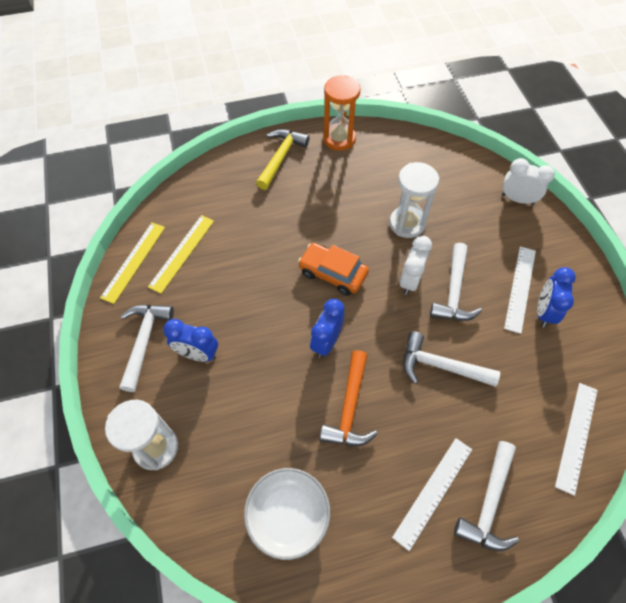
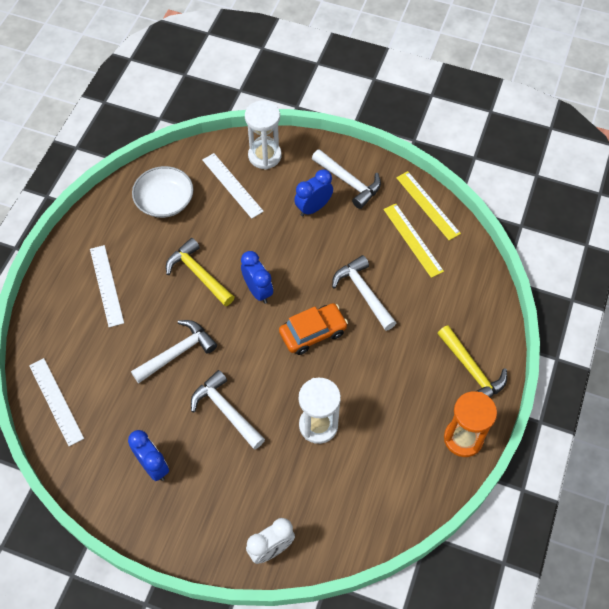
camera: 125 degrees right, 0 degrees up
orange hammer [319,350,378,446] -> yellow hammer [166,238,234,306]
white clock [400,236,432,295] -> none
white hammer [454,441,519,551] -> white hammer moved to [332,255,396,331]
white ruler [504,247,536,334] -> white ruler moved to [202,153,264,219]

